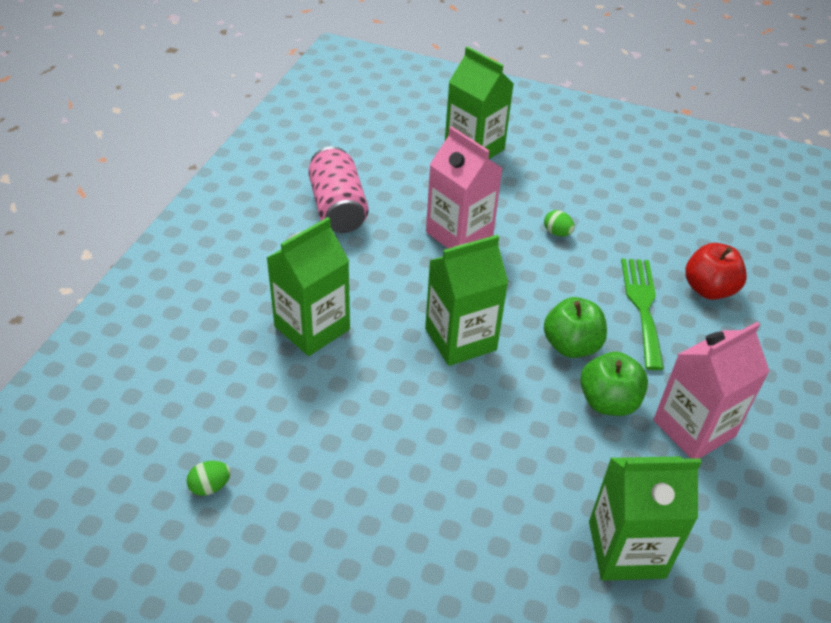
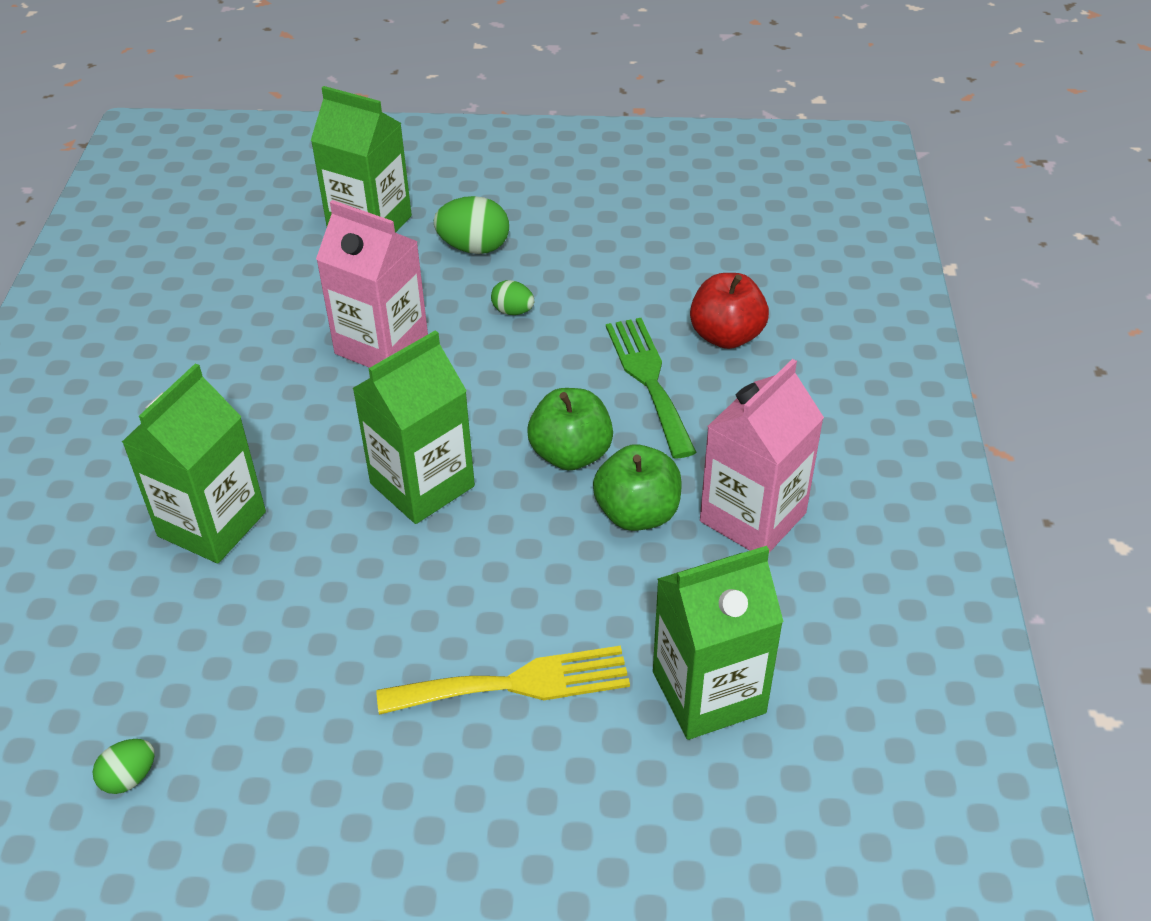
camera: 15 degrees left, 0 degrees up
pink can [308,146,369,233] -> none
none -> yellow fork [376,646,630,715]
none -> green egg [434,196,509,254]

